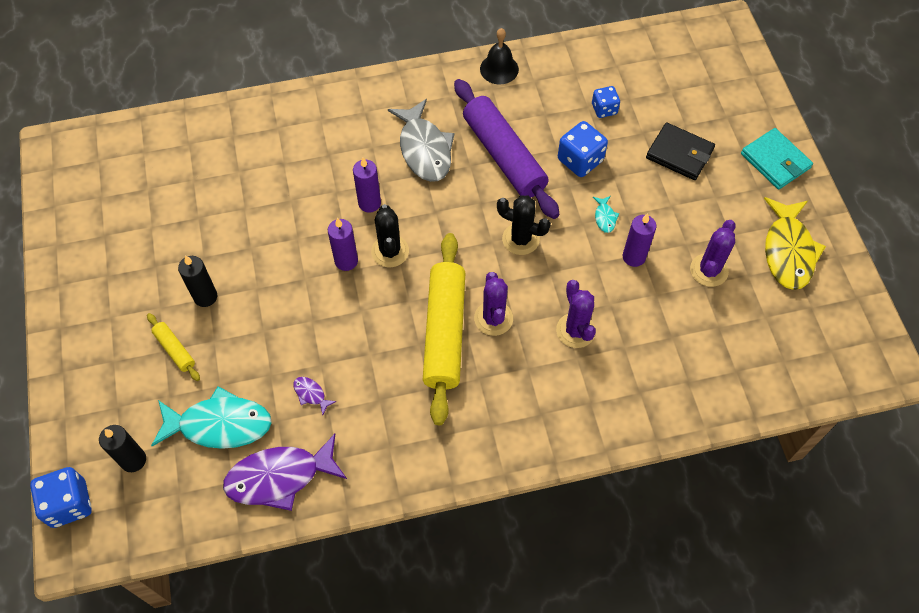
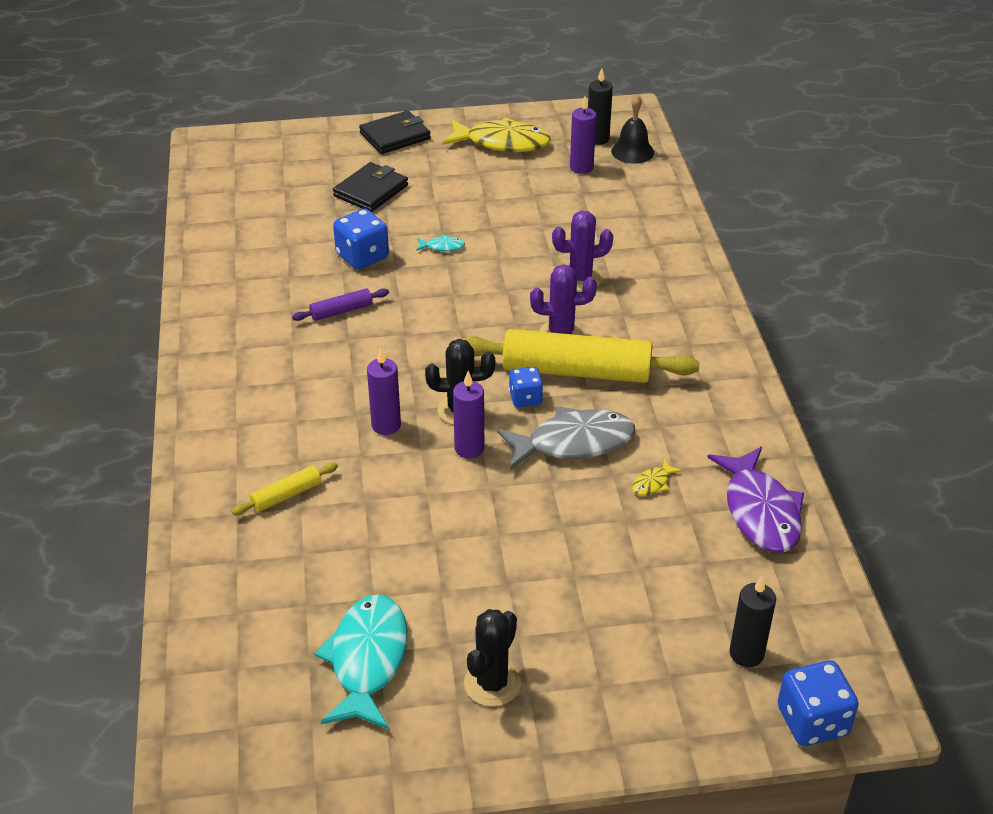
camera: 85 degrees left, 20 degrees down
yellow rolling pin [147,313,200,381] -> yellow rolling pin moved to [232,463,338,515]
turquoise fish [151,386,272,449] -> turquoise fish moved to [314,594,408,730]
black candle [178,255,217,307] -> black candle moved to [588,68,613,145]
purple fish [293,377,337,415] -> yellow fish [632,458,683,495]
grey fish [388,99,455,182] -> grey fish moved to [496,406,635,470]
purple rolling pin [454,79,559,219] -> purple rolling pin [292,288,389,321], size x0.44
black bell [480,28,519,85] -> black bell moved to [611,95,654,164]
black cactus [497,195,551,255] -> black cactus moved to [464,609,521,707]
blue dice [592,86,620,118] -> blue dice moved to [509,367,543,407]
purple candle [623,213,656,267] -> purple candle moved to [570,96,596,174]
purple cactus [690,220,736,287] -> none
turquoise wallet [741,128,813,189] -> black wallet [359,111,431,154]

